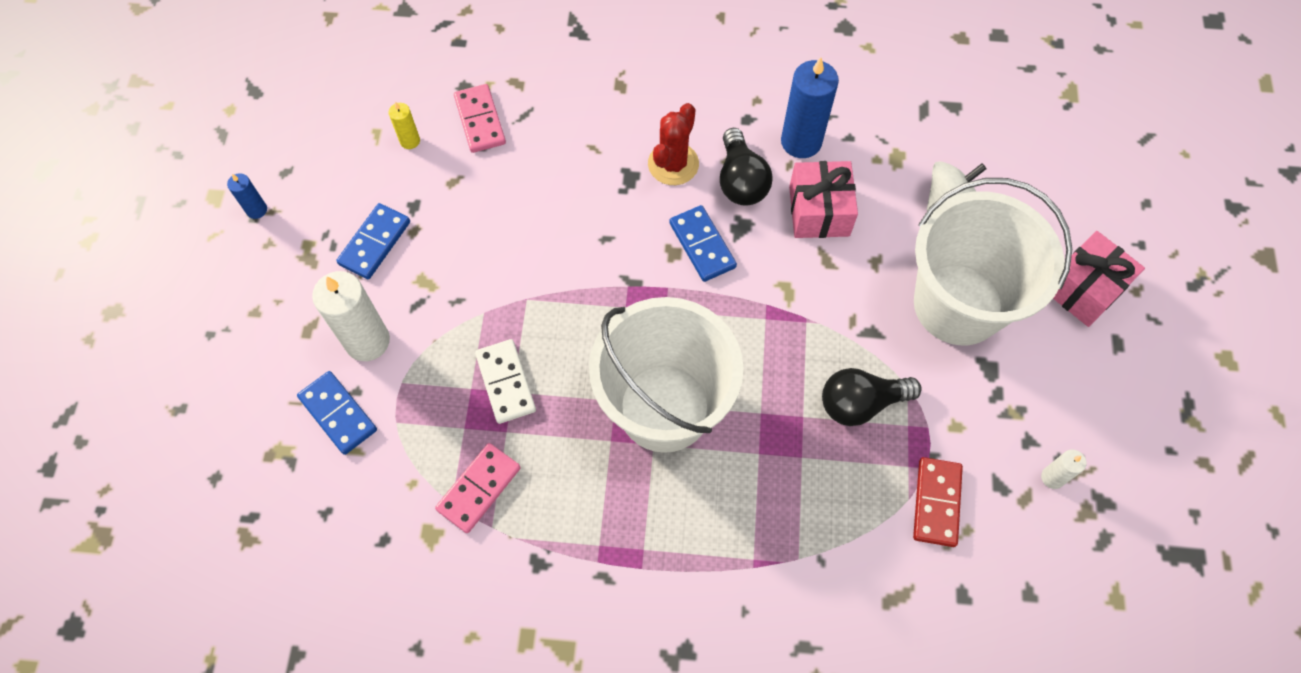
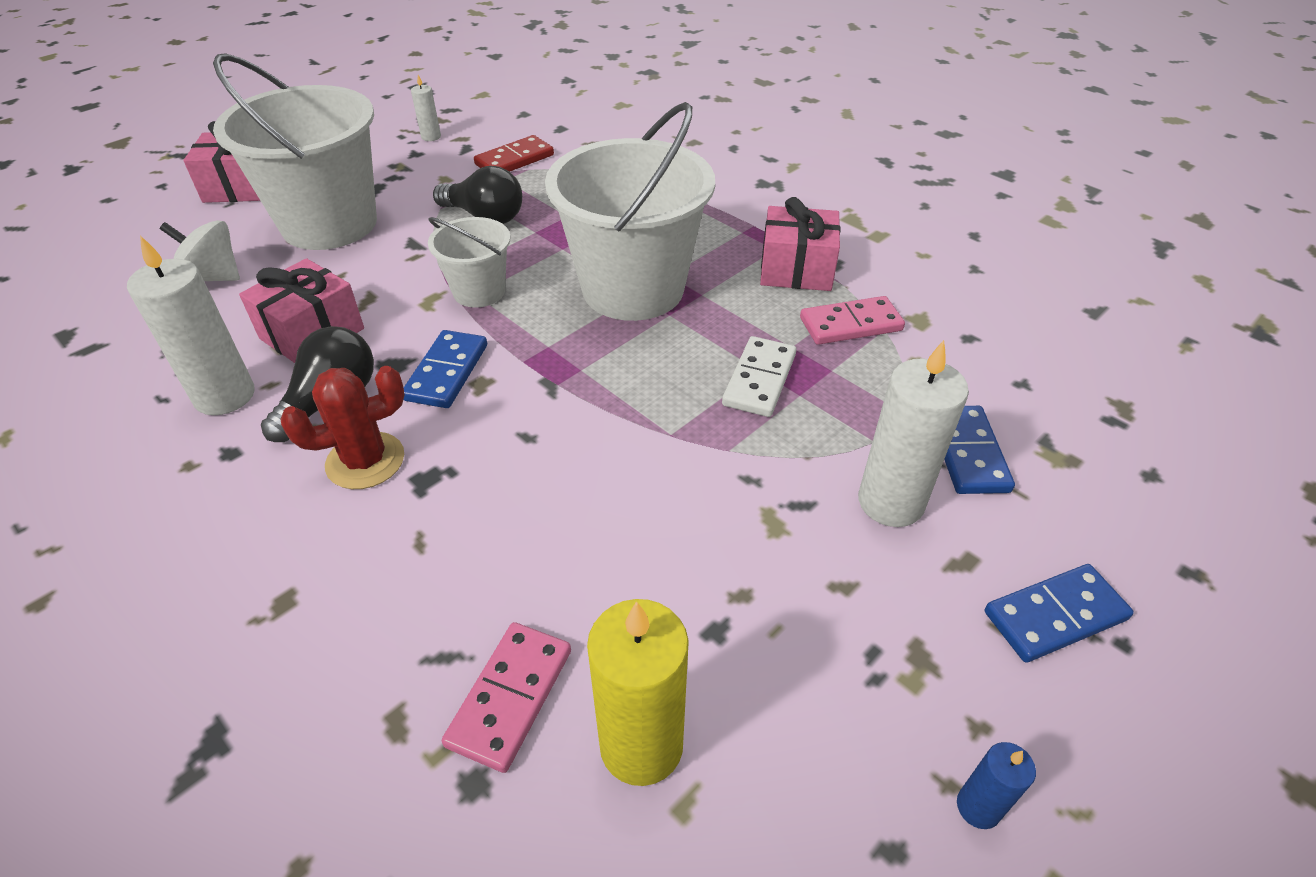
camera: 140 degrees left, 20 degrees down
blue domino [336,203,410,279] -> blue domino moved to [985,564,1134,663]
yellow candle [389,102,420,149] -> yellow candle [587,599,689,786], size x2.03
blue candle [781,57,839,158] -> white candle [127,236,255,415]
none -> white bucket [428,217,510,308]
none -> pink gift [760,197,841,291]

